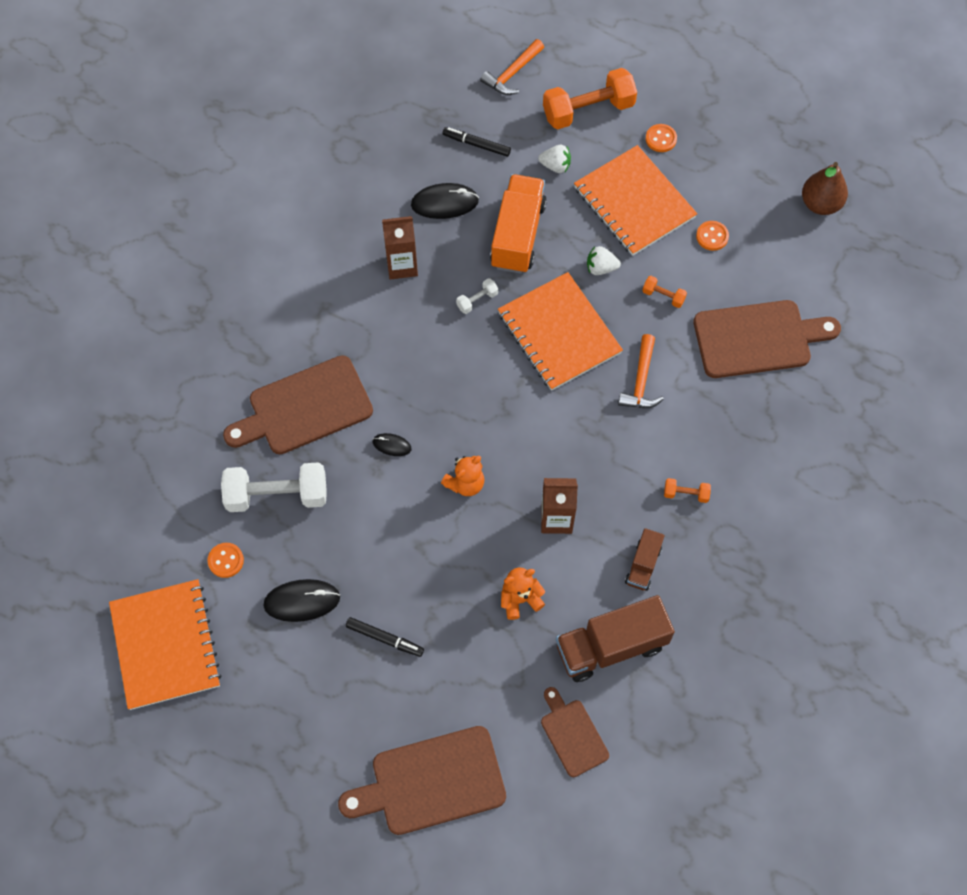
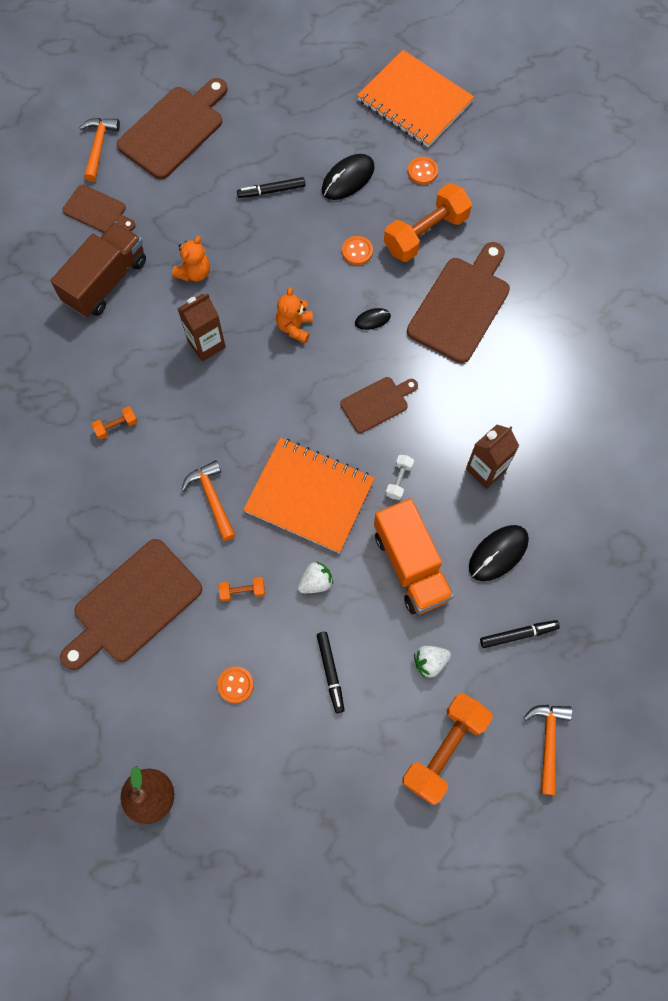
camera: 145 degrees right, 5 degrees up
white dumbbell [221,462,327,512] -> orange dumbbell [384,183,472,262]
orange notebook [574,145,697,256] -> black marker [317,632,345,713]
brown truck [625,528,665,591] -> none
orange button [646,124,677,152] -> orange button moved to [342,236,373,265]
none -> orange hammer [79,118,120,182]
none -> brown cutting board [340,377,418,433]

